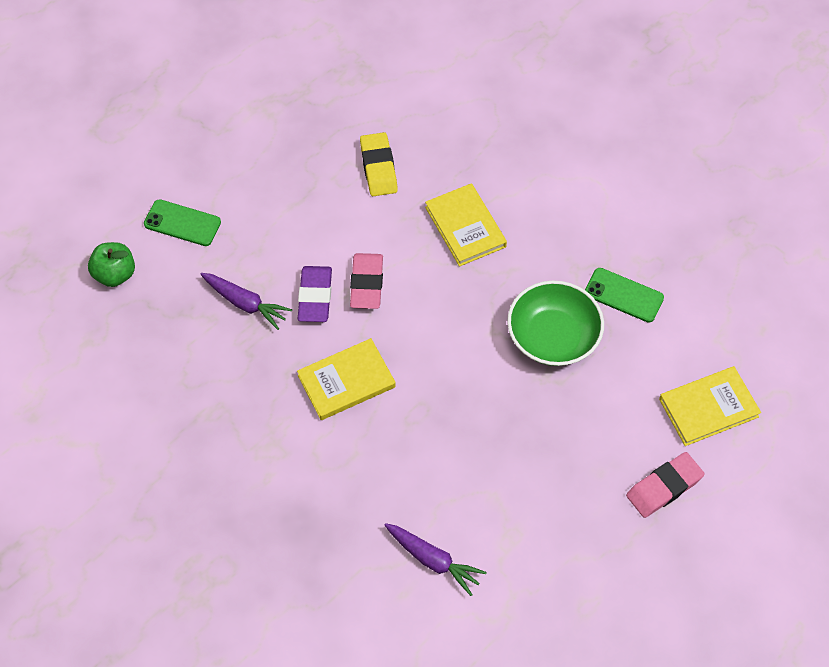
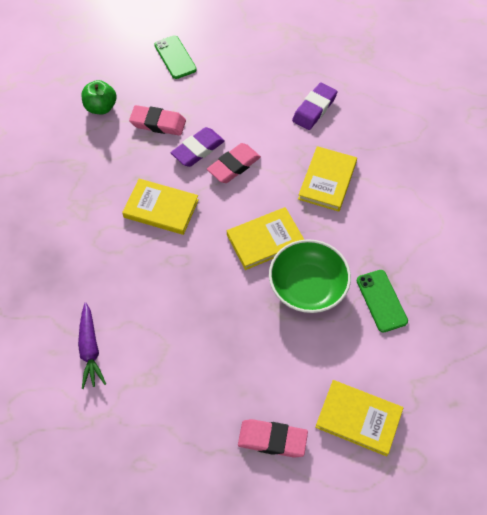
camera: 45 degrees right, 0 degrees up
green apple [88,242,135,287] -> green apple moved to [82,80,117,114]
purple carrot [200,273,292,330] -> pink eraser [129,105,186,136]
yellow eraser [360,132,398,196] -> purple eraser [292,82,337,130]
none -> yellow book [227,207,304,270]

